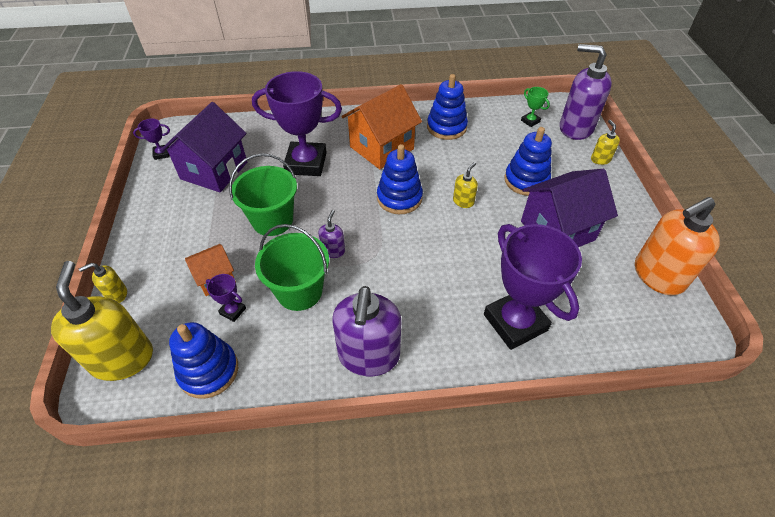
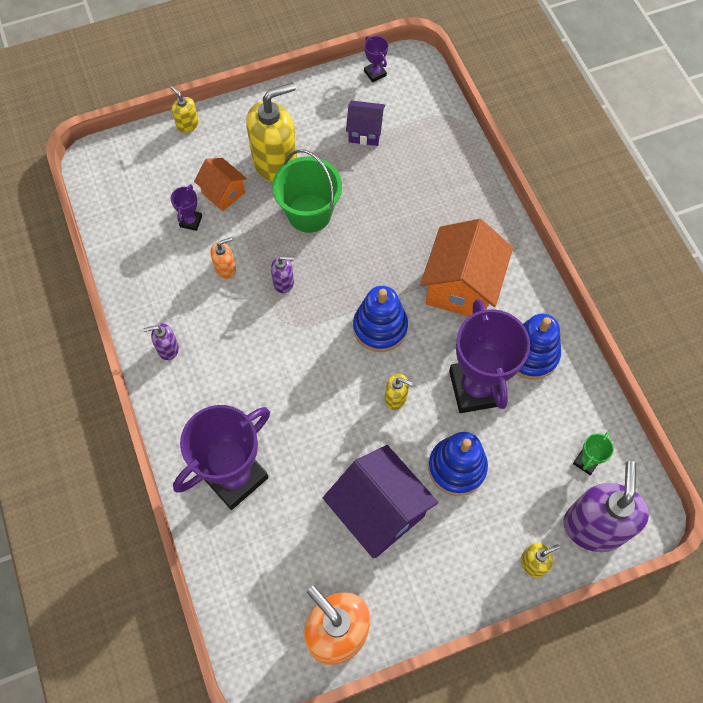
camera: 75 degrees right, 15 degrees up
yellow soap dispenser [51,261,153,381] -> yellow soap dispenser moved to [246,82,297,183]
purple house [160,102,247,192] -> purple house [346,101,385,146], size x0.55
blue stacking toy [169,322,238,399] -> none
purple trophy [252,71,342,176] -> purple trophy moved to [449,299,530,413]
green bucket [255,224,329,311] -> orange soap dispenser [210,237,236,279]
purple soap dispenser [332,286,401,376] -> purple soap dispenser [143,323,179,360], size x0.46
orange house [341,84,422,169] -> orange house turned 75 degrees clockwise [420,219,513,317]

